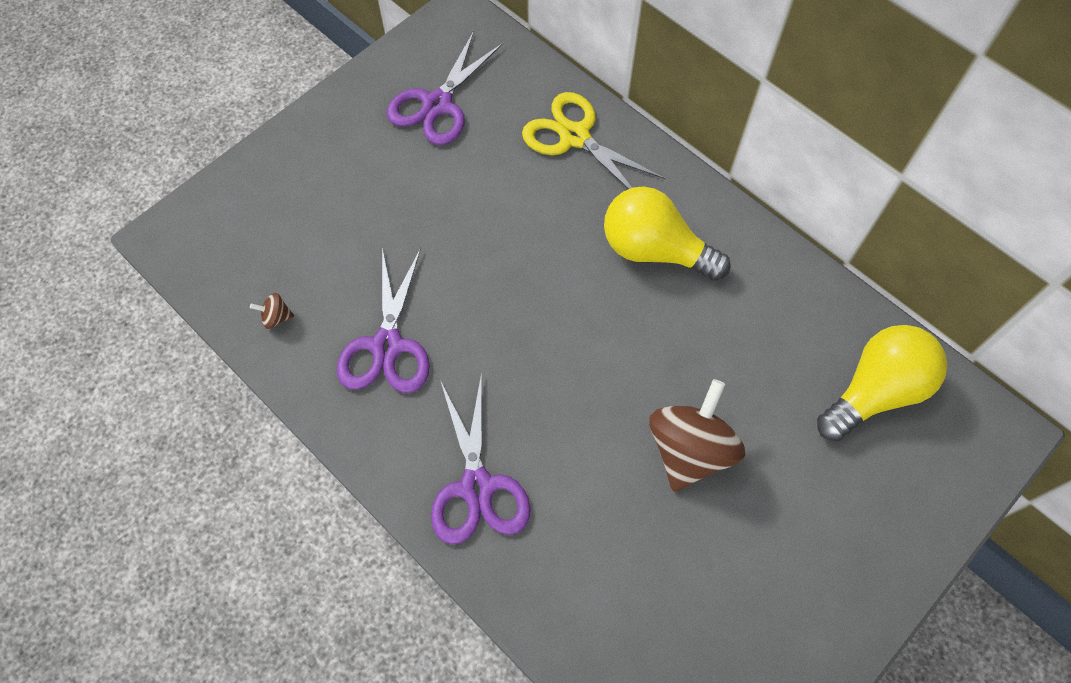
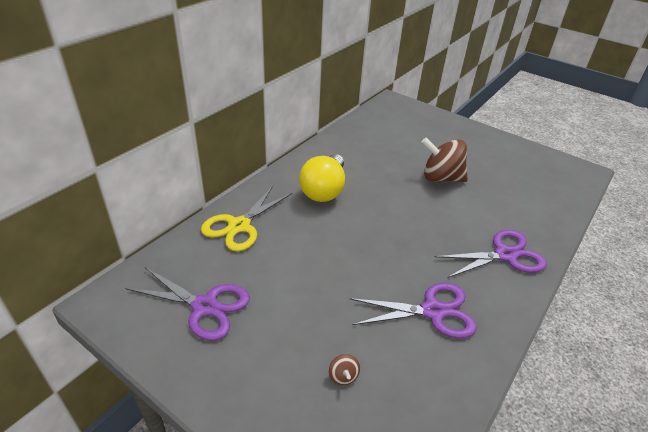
camera: 100 degrees left, 25 degrees down
brown spinning top [250,293,294,329] -> brown spinning top moved to [329,354,360,385]
yellow light bulb [817,325,947,441] -> none

